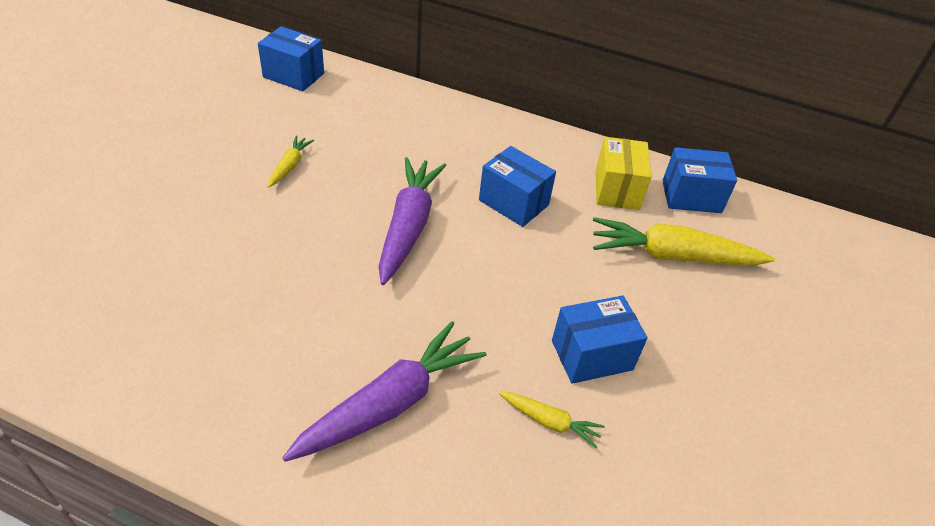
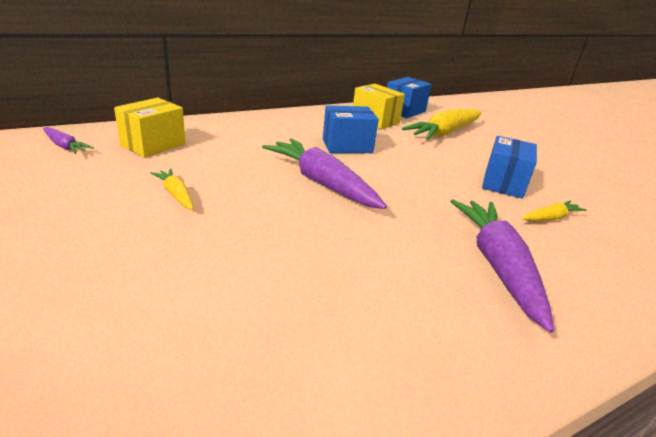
camera: 50 degrees left, 15 degrees down
blue box [258,26,324,91] -> purple carrot [43,127,94,154]
none -> yellow box [114,98,186,157]

